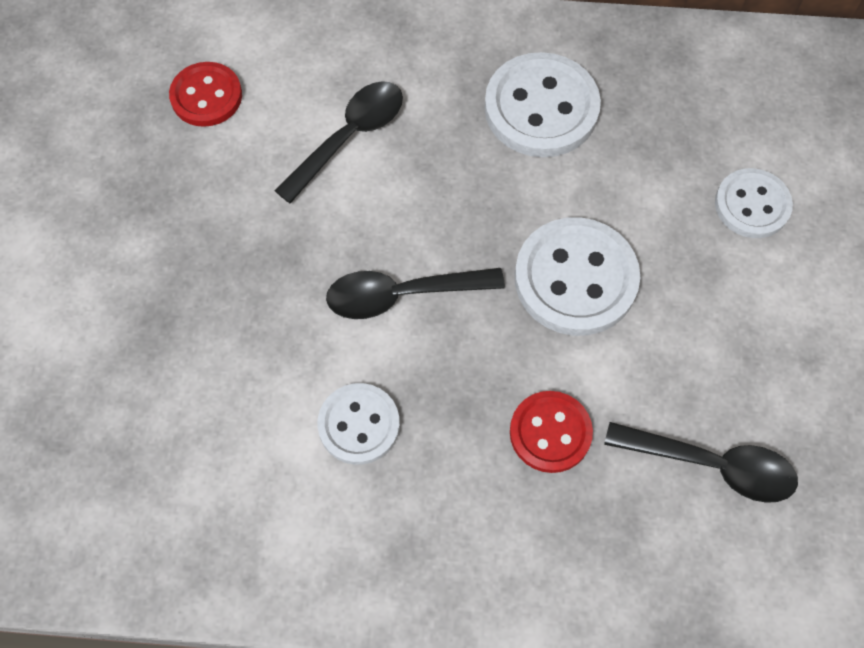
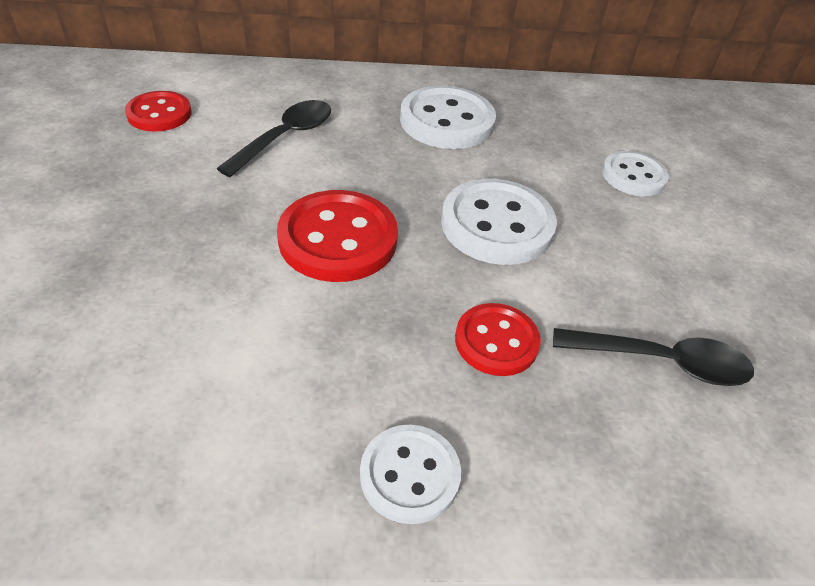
camera: 10 degrees left, 20 degrees down
white button [317,383,400,465] -> white button moved to [360,425,461,524]
black spoon [326,268,505,319] -> red button [277,190,398,282]

